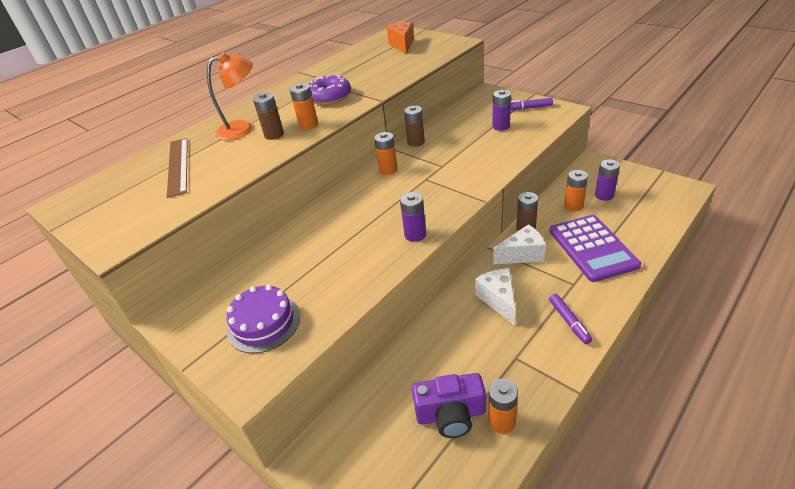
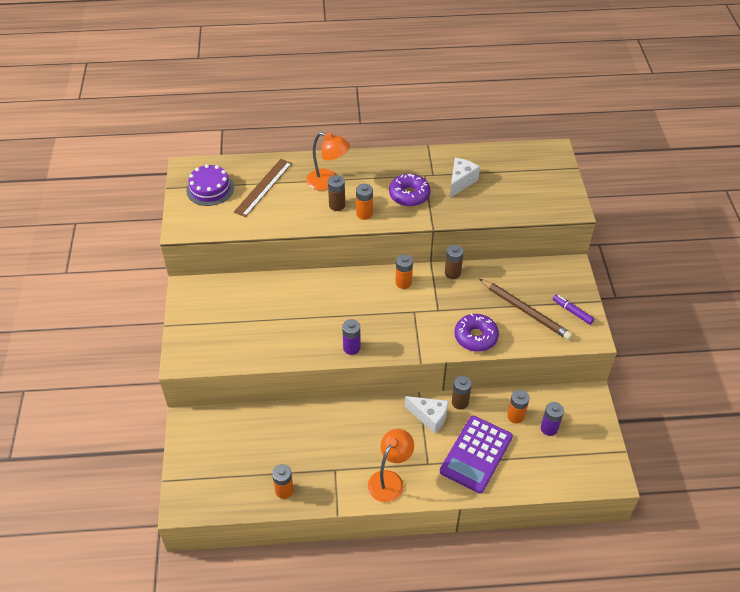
camera: 40 degrees right, 10 degrees up
purple cake [226,285,300,353] -> purple cake moved to [186,164,234,206]
orange cheese [387,22,414,54] -> none
purple camera [412,373,486,438] -> none
white cheese [475,268,515,325] -> white cheese moved to [450,158,480,198]
purple battery [492,90,511,131] -> brown pencil [480,279,572,340]
purple marker [549,294,592,344] -> orange lamp [368,429,414,502]
none -> purple donut [455,313,499,352]

